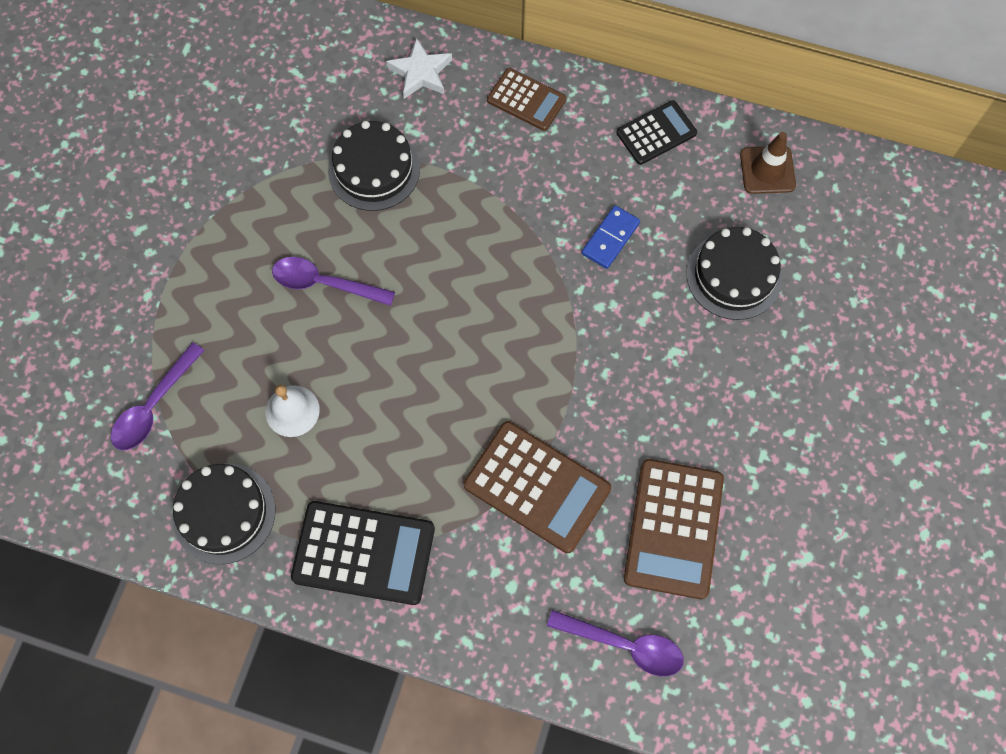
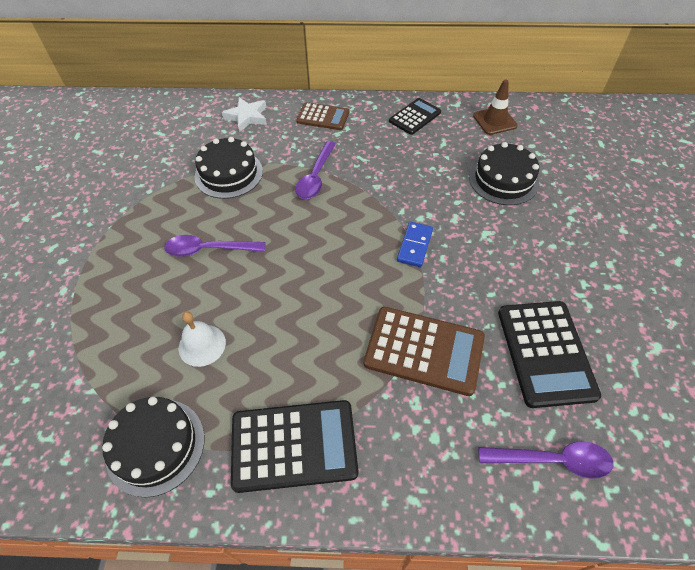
camera: 15 degrees left, 15 degrees down
purple spoon [111,342,205,450] -> purple spoon moved to [296,141,336,199]
blue domino [582,205,640,269] -> blue domino moved to [397,222,433,267]
brown calculator [624,459,724,599] -> black calculator [498,301,601,408]

